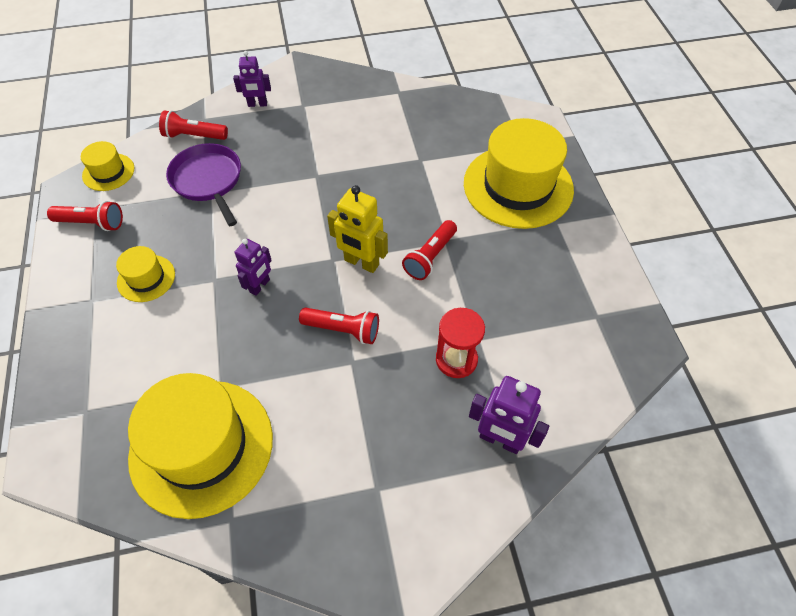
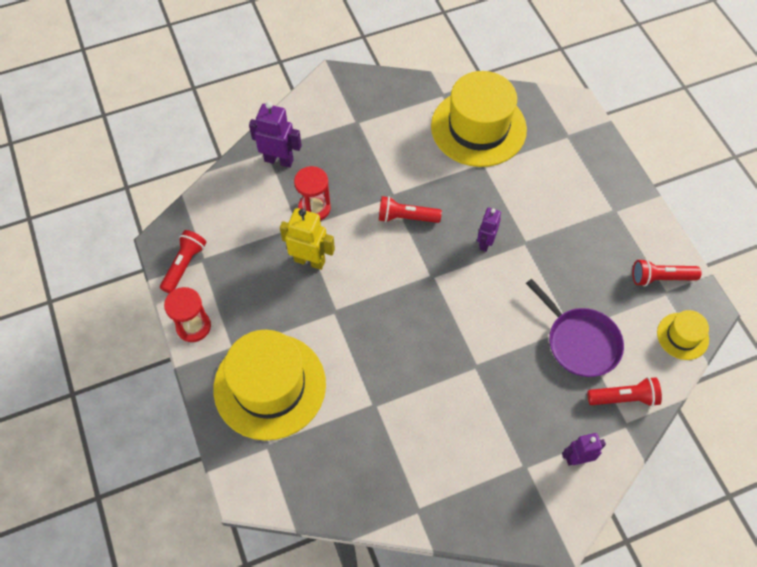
camera: 170 degrees right, 5 degrees up
yellow hat [116,246,175,302] -> none
yellow robot [327,185,388,273] -> yellow robot moved to [280,208,335,270]
red flashlight [402,220,457,280] -> red flashlight moved to [160,230,206,293]
none -> red hourglass [164,287,211,342]

